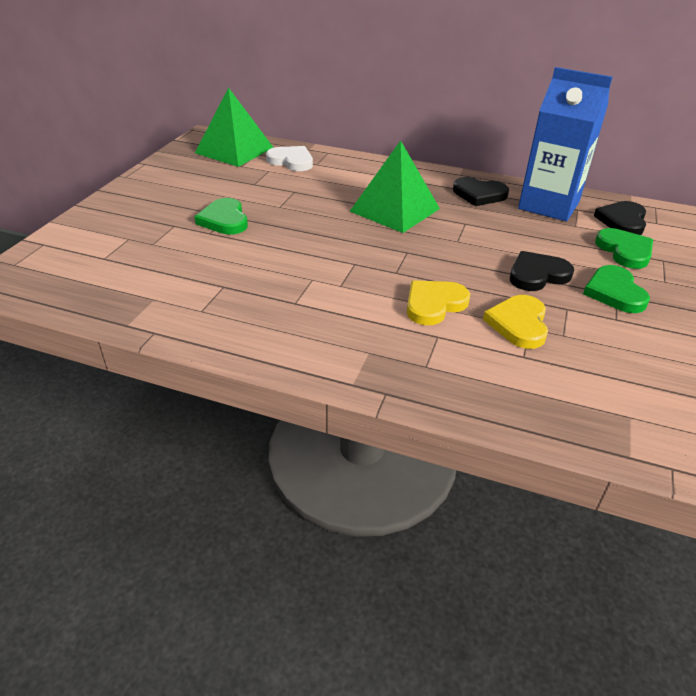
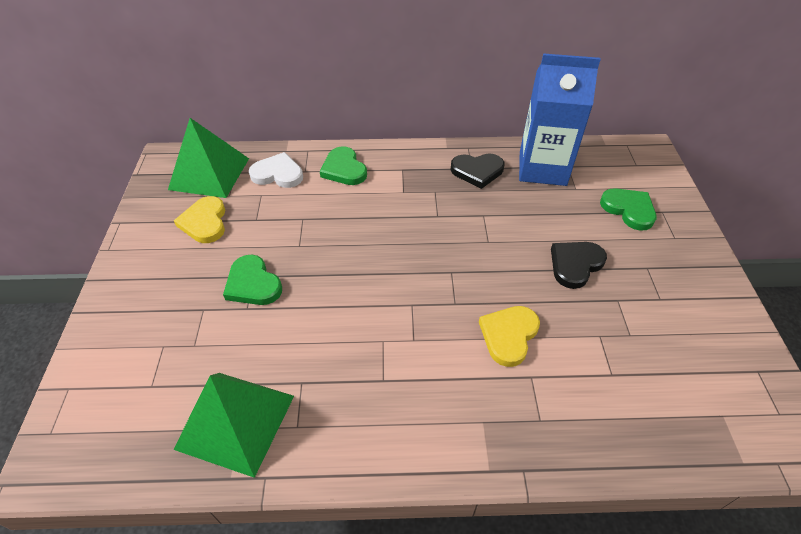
camera: 20 degrees left, 10 degrees up
green pyramid [350,140,440,233] -> green pyramid moved to [173,373,294,478]
yellow heart [483,295,548,349] -> yellow heart moved to [174,196,225,243]
green heart [583,265,650,313] -> green heart moved to [320,146,367,185]
black heart [594,201,647,235] -> none

